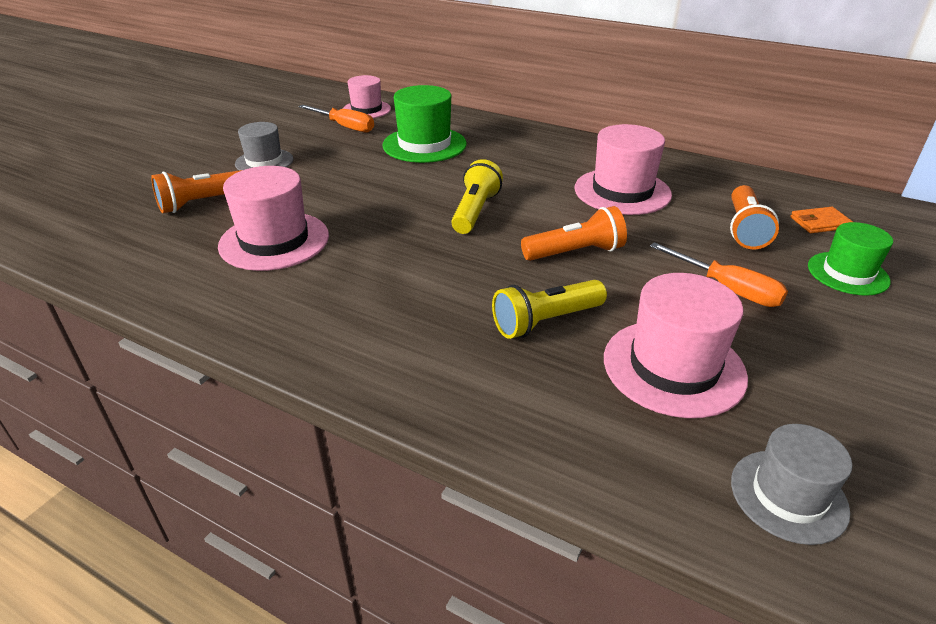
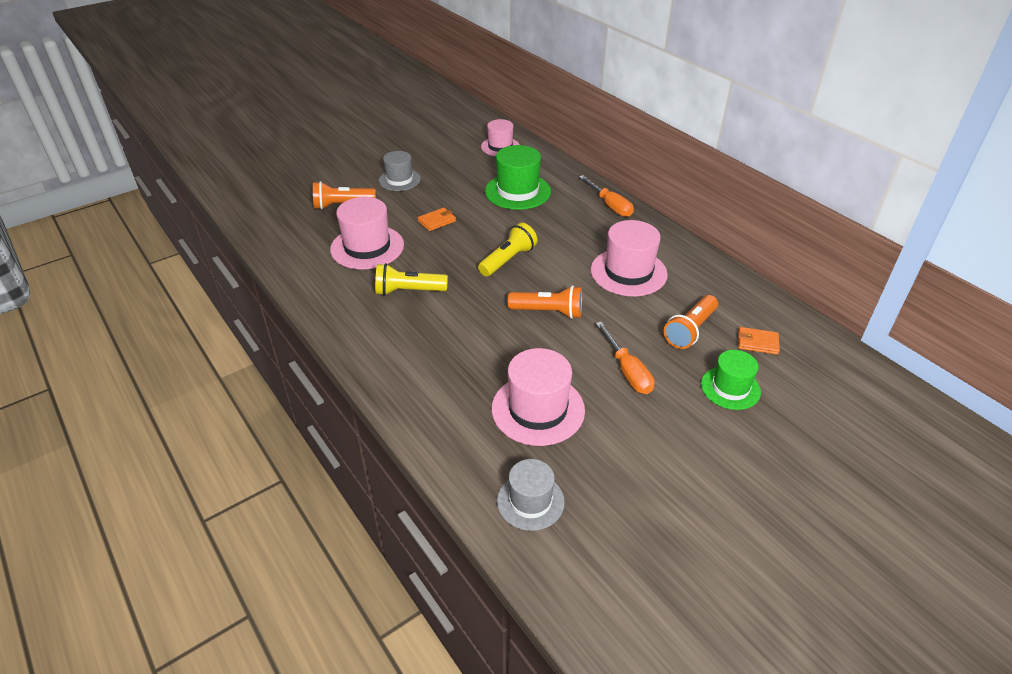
camera: 25 degrees right, 5 degrees up
orange screwdriver [299,105,374,132] -> orange screwdriver moved to [579,175,634,217]
yellow flashlight [492,280,607,339] -> yellow flashlight moved to [375,263,448,296]
none -> orange wallet [418,208,456,231]

